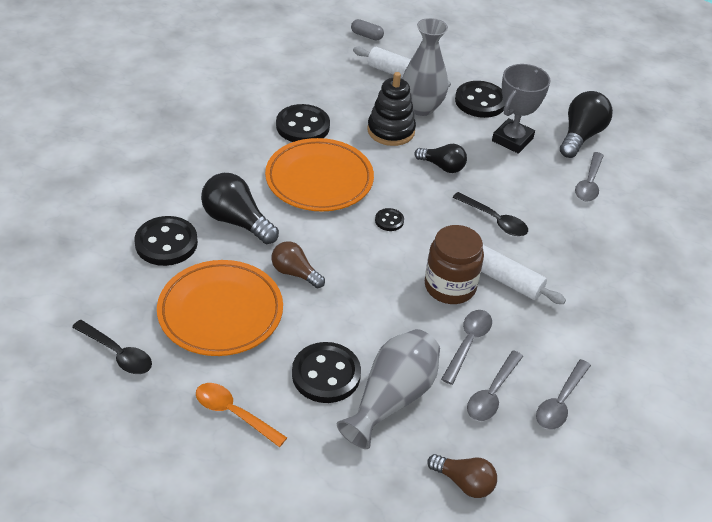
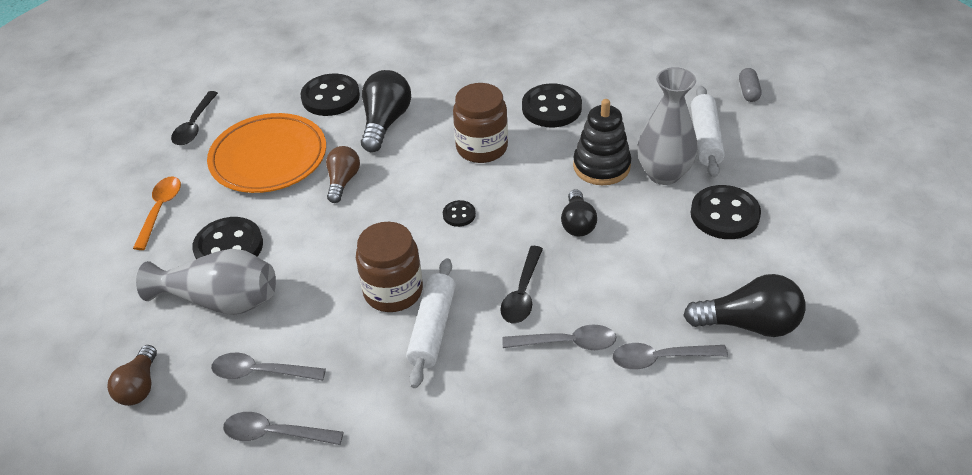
camera: 70 degrees right, 0 degrees up
orange plate [265,138,374,212] -> brown jar [453,83,508,163]
grey spoon [441,310,492,385] -> grey spoon moved to [503,325,616,350]
grey trophy [492,64,551,154] -> none

